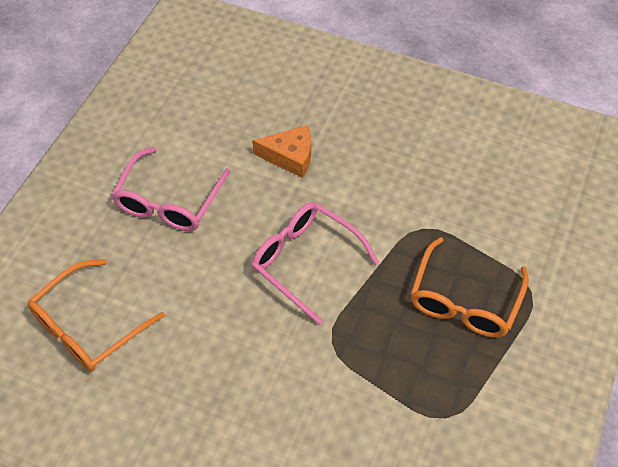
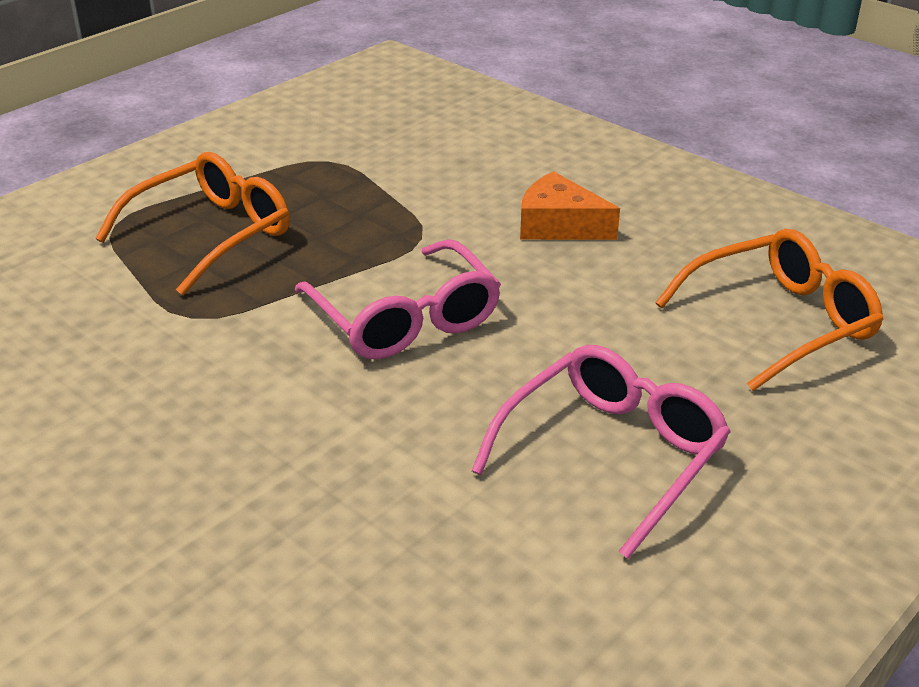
camera: 160 degrees left, 20 degrees down
orange cheese [252,125,311,178] -> orange cheese moved to [520,171,620,240]

